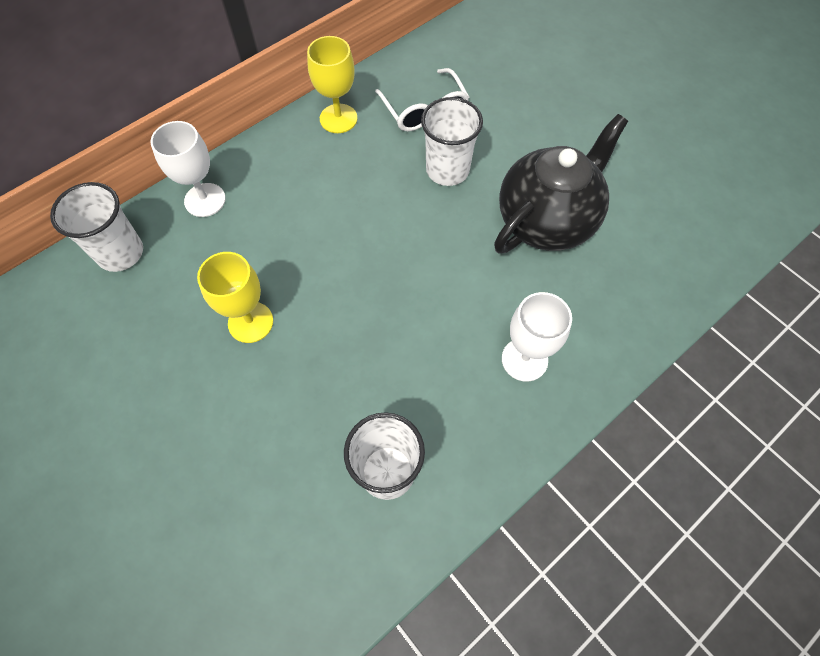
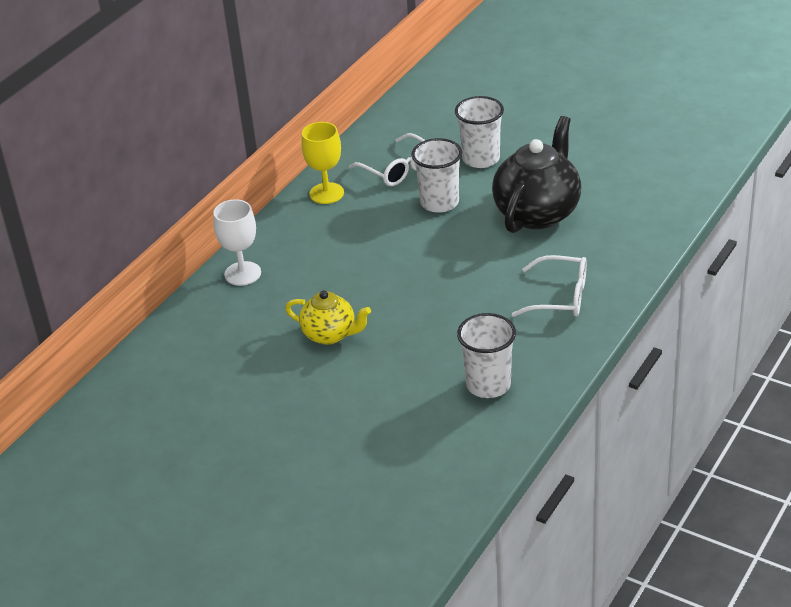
camera: 15 degrees left, 25 degrees down
white cup [50,182,143,272] -> white cup moved to [455,96,504,168]
yellow goblet [197,252,273,343] -> yellow teapot [285,290,371,345]
white goblet [502,292,572,382] -> white glasses [512,255,587,317]

